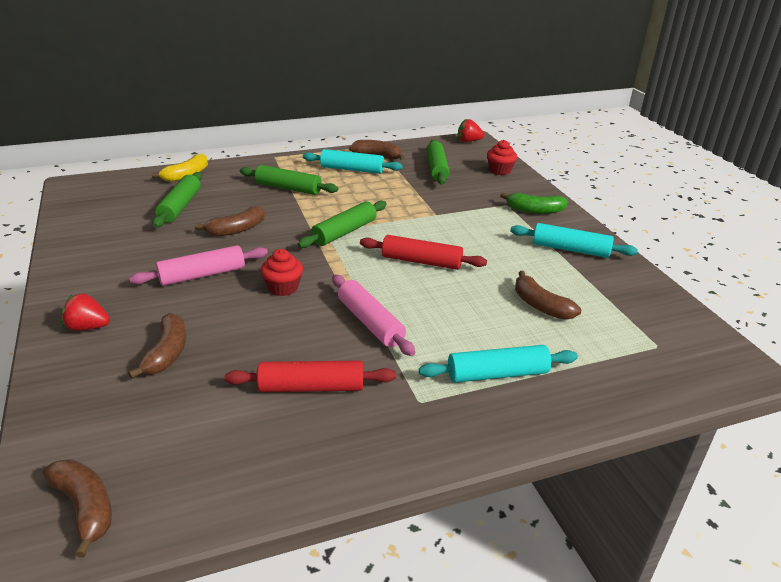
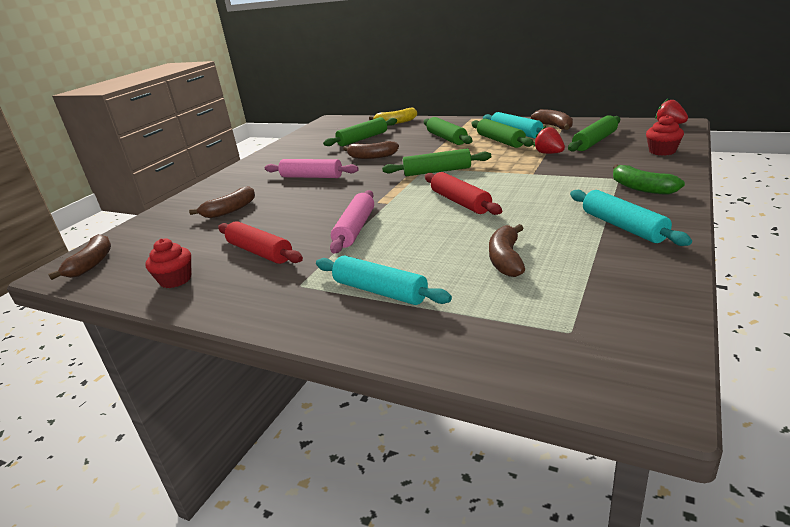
camera: 50 degrees right, 5 degrees down
red strawberry [61,293,110,331] -> red strawberry moved to [533,126,565,154]
red cupcake [261,249,303,296] -> red cupcake moved to [146,238,191,288]
none -> green rolling pin [471,119,534,148]

